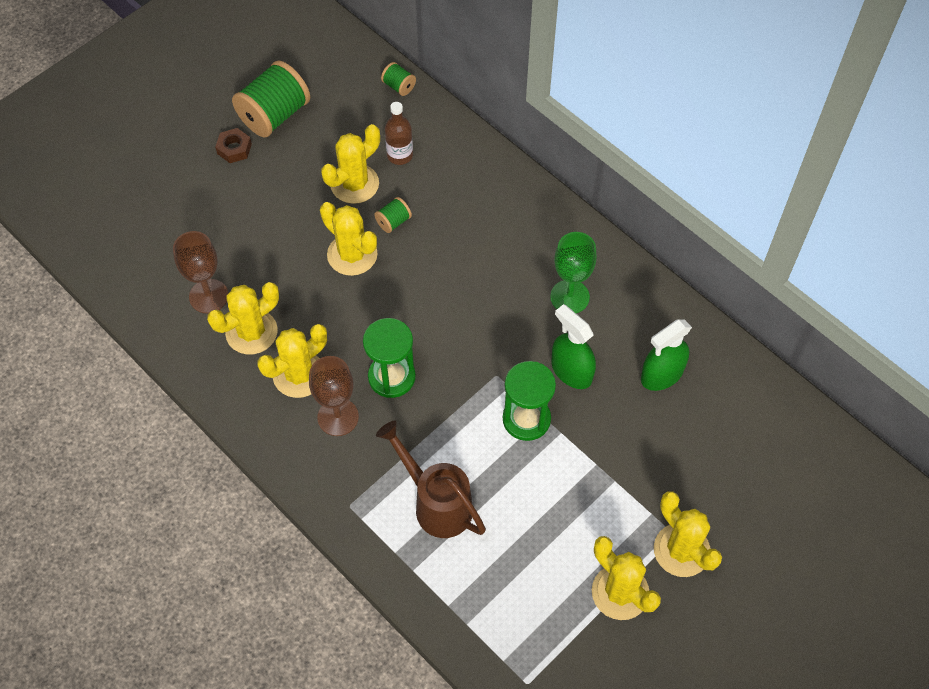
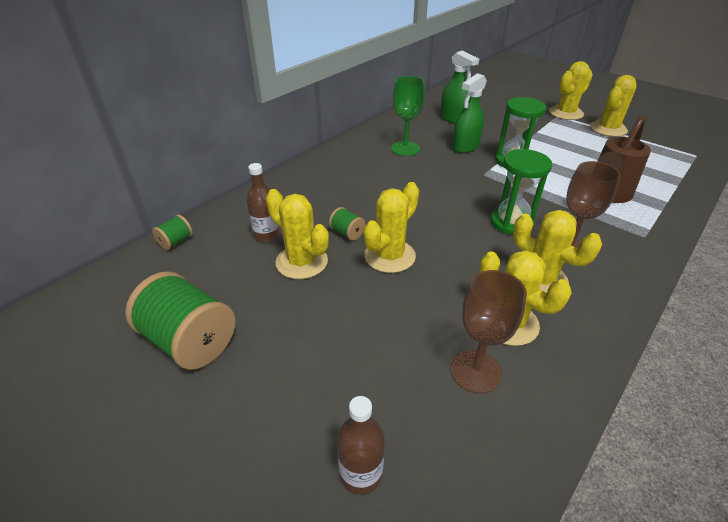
camera: 95 degrees left, 20 degrees down
brown nut [215,128,252,163] -> none
none -> brown bottle [337,396,385,495]

